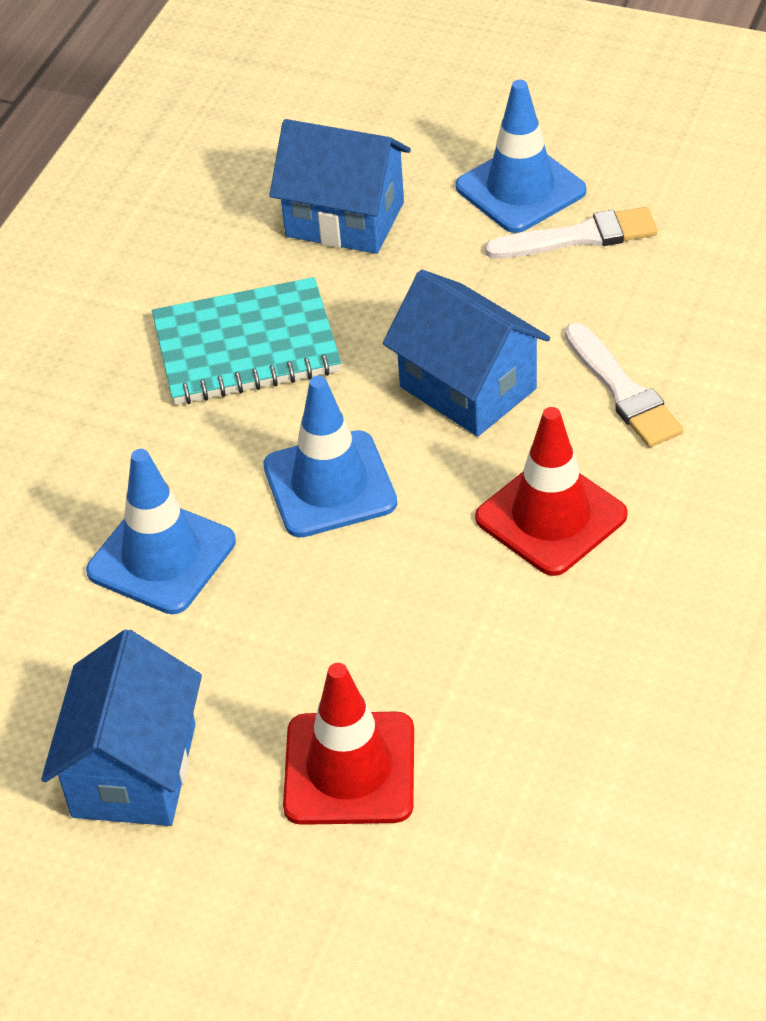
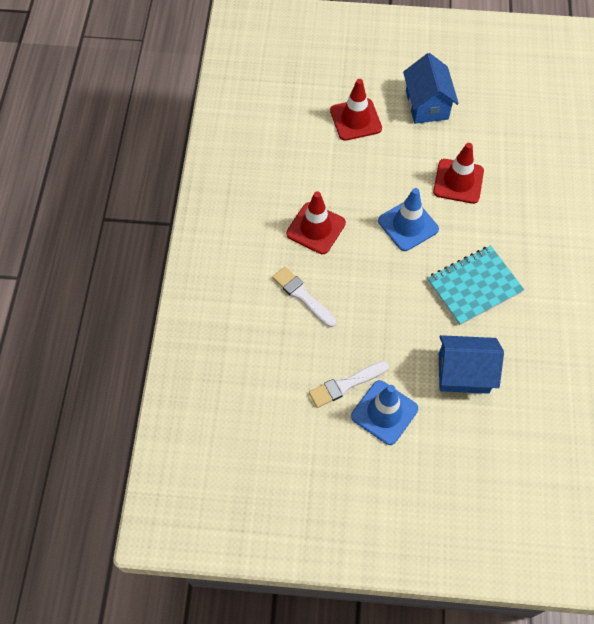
camera: 160 degrees right, 15 degrees up
blue traffic cone [86,449,236,614] -> red traffic cone [433,143,484,204]
blue house [383,270,550,437] -> none

